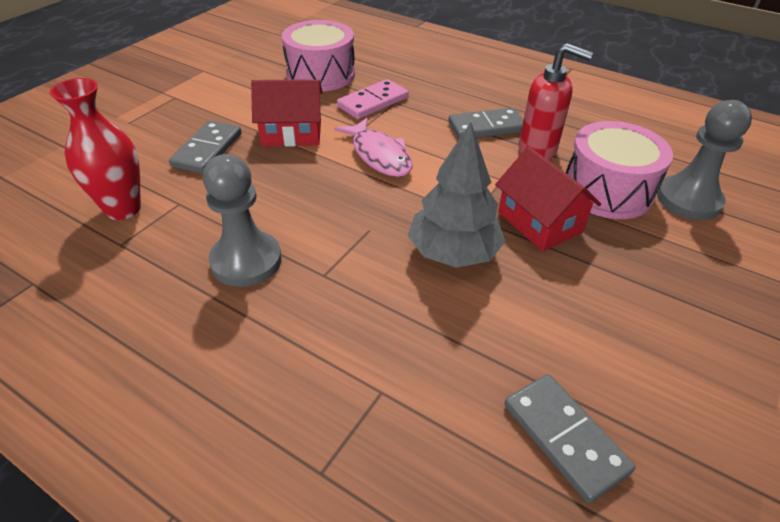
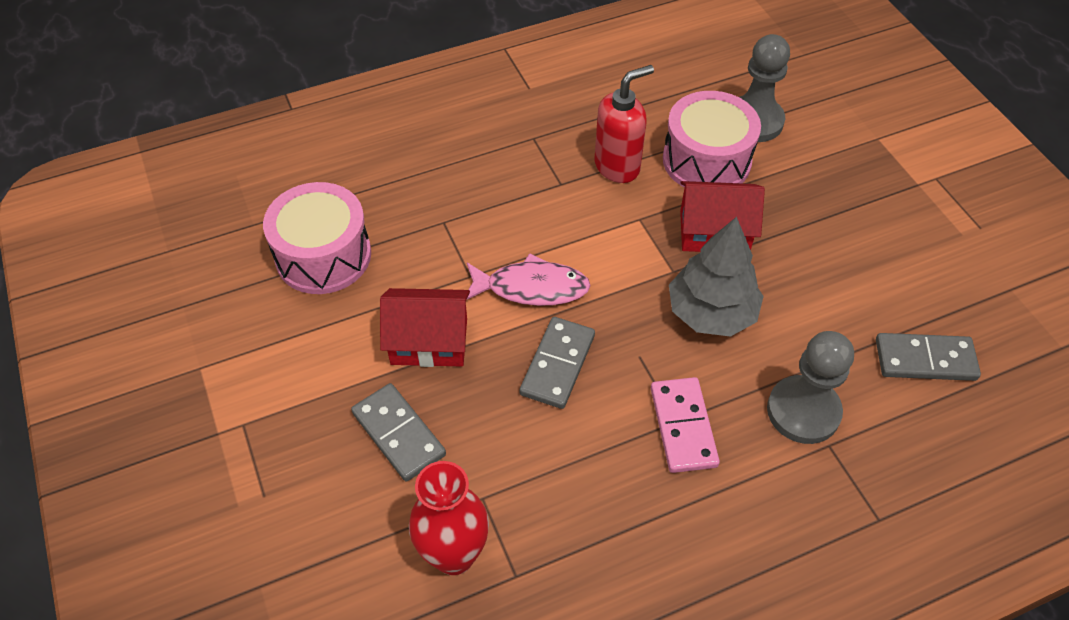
camera: 55 degrees left, 10 degrees up
grey pawn [203,154,282,287] -> grey pawn moved to [767,331,854,444]
red house [251,79,323,147] -> red house turned 60 degrees clockwise [380,288,470,367]
pink domino [337,79,409,119] -> pink domino moved to [651,377,720,473]
grey domino [448,108,523,139] -> grey domino moved to [520,317,595,409]

